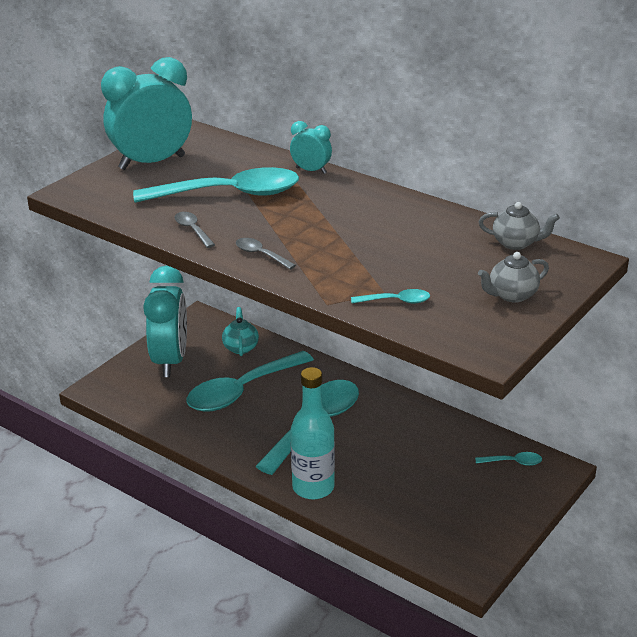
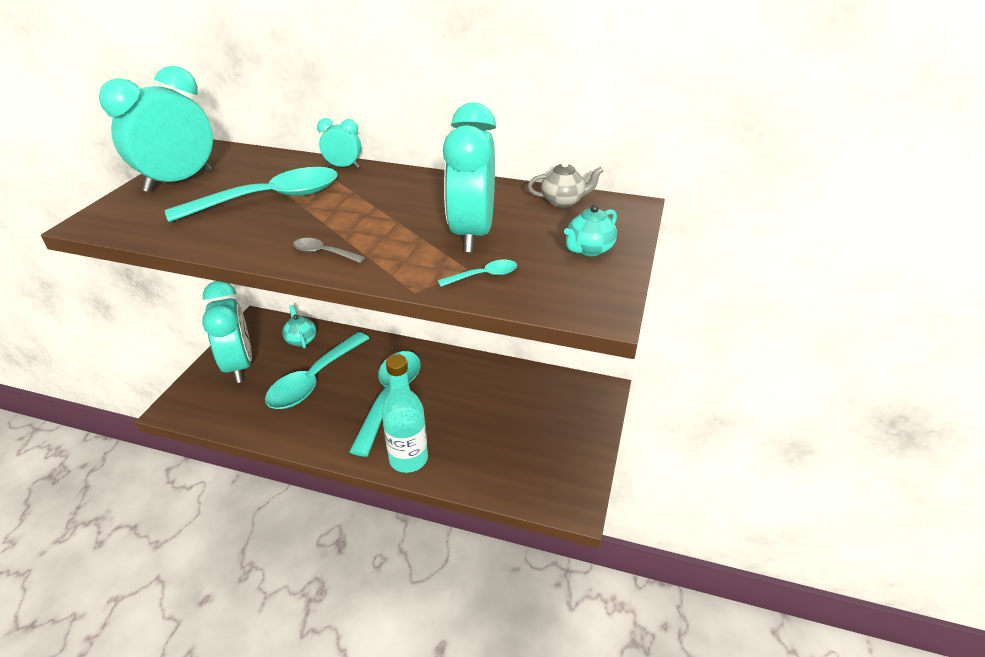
camera: 20 degrees left, 5 degrees up
grey spoon [175,212,215,248] -> none
turquoise spoon [475,452,542,466] -> none
grey teapot [478,252,549,303] -> turquoise teapot [564,205,617,256]
none -> turquoise clock [443,102,496,253]

